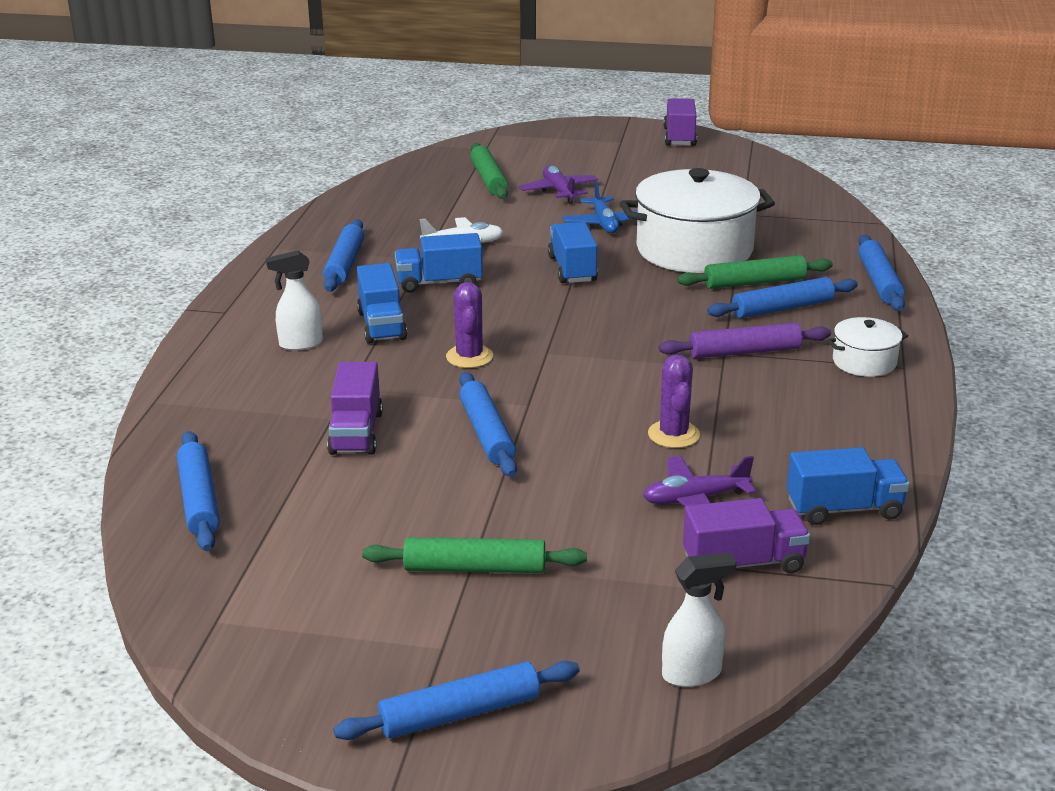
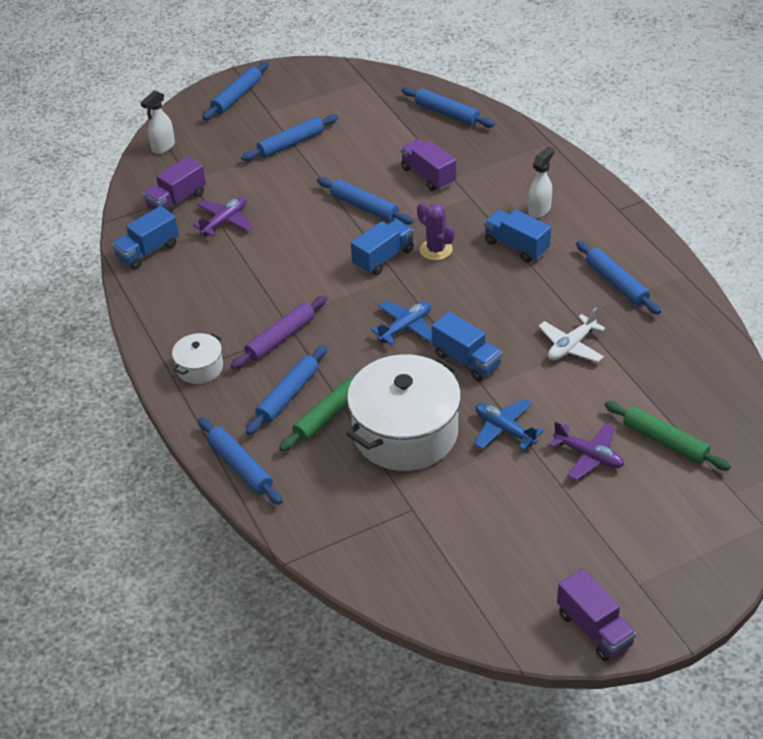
camera: 145 degrees right, 15 degrees up
green rolling pin [362,537,587,573] -> blue rolling pin [241,114,338,161]
blue truck [395,233,483,293] -> blue truck moved to [351,219,414,275]
purple cactus [648,355,700,448] -> none
none -> blue plane [371,301,432,345]

